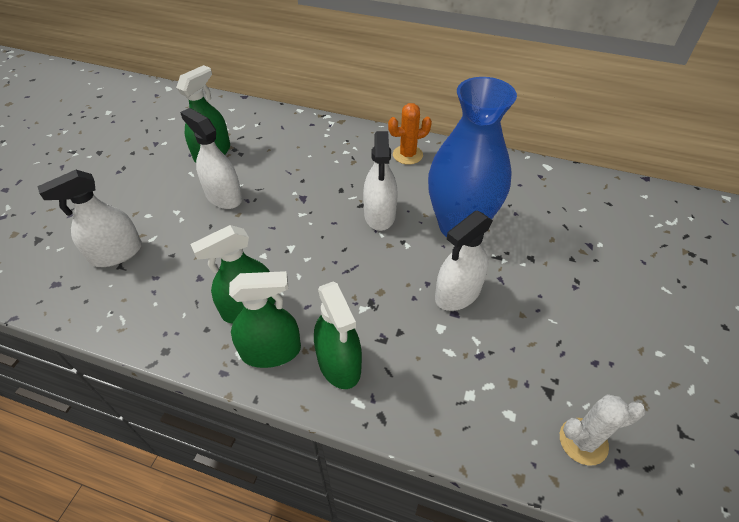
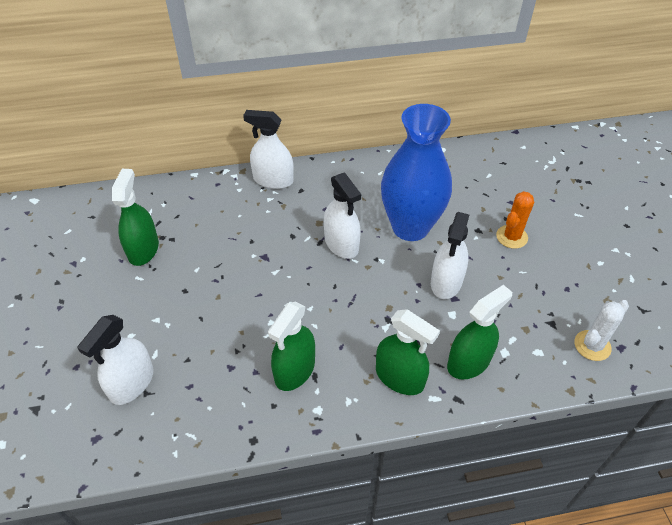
camera: 30 degrees left, 0 degrees up
white spray bottle [180,108,242,209] -> white spray bottle moved to [243,110,294,189]
green spray bottle [229,271,301,368] -> green spray bottle moved to [447,285,512,380]
orange cactus [388,103,432,165] -> orange cactus moved to [496,191,535,249]

